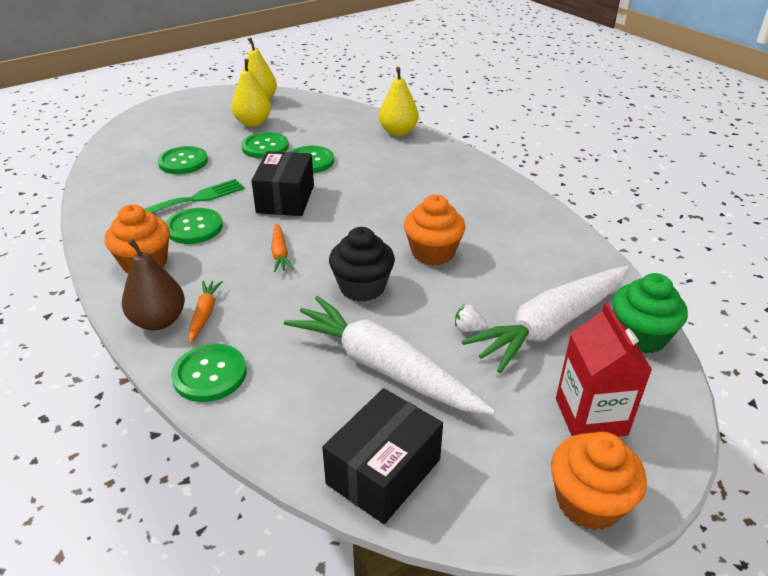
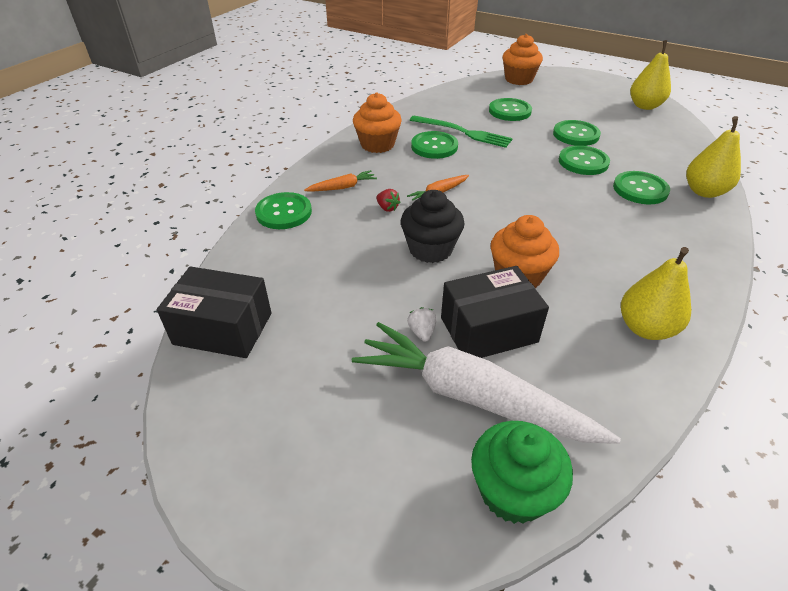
camera: 65 degrees right, 5 degrees up
brown pear [122,238,185,330] -> none
yellow pear [231,59,271,127] -> yellow pear moved to [621,247,691,340]
black box [251,151,314,216] -> black box moved to [441,266,549,358]
white carrot [284,296,495,415] -> none
orange cupcake [551,432,647,530] -> orange cupcake moved to [503,34,543,85]
red carton [556,303,652,437] -> none
none -> red strawberry [376,189,400,212]
none -> green button [613,171,670,205]

